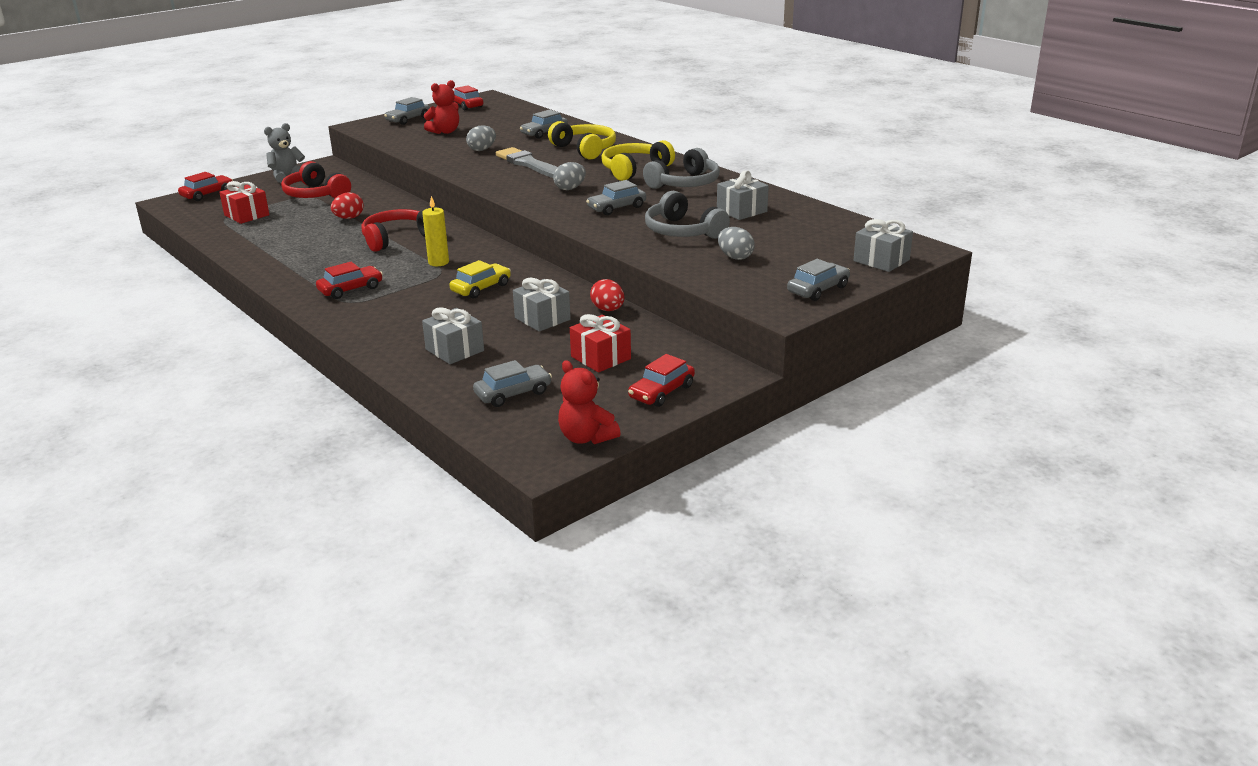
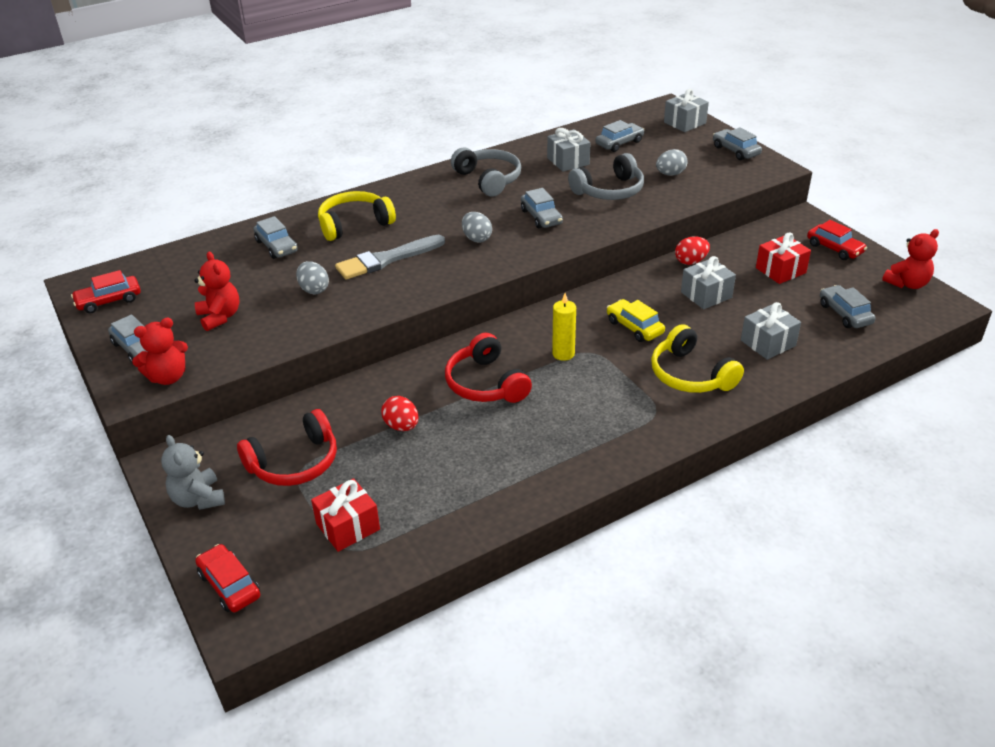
camera: 80 degrees left, 10 degrees up
red car [316,262,383,299] -> none
yellow headphones [601,140,675,181] -> yellow headphones moved to [651,324,744,393]
none -> red teddy bear [132,318,188,385]
none -> grey car [596,120,644,152]

